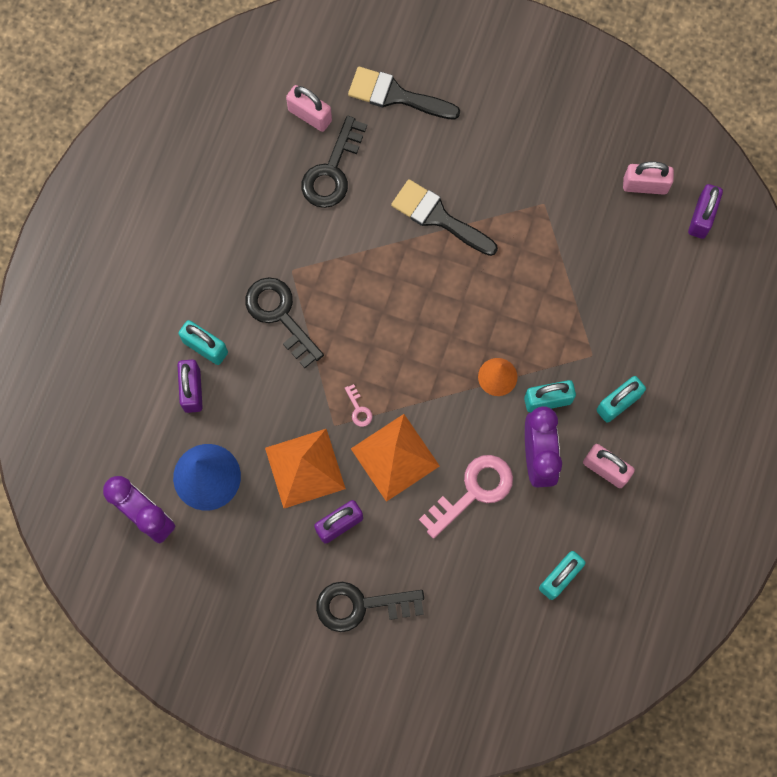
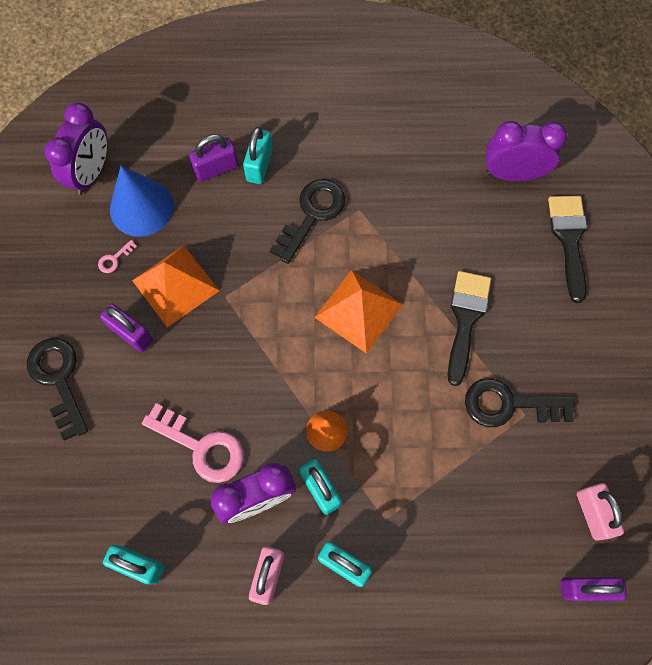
camera: 70 degrees right, 5 degrees down
pink padlock [286,85,332,132] -> purple clock [486,121,567,181]
black key [301,116,367,208] -> black key moved to [465,378,575,427]
pink key [345,384,373,427] -> pink key moved to [98,240,137,273]
orange pyramid [351,414,440,502] -> orange pyramid moved to [314,270,403,354]

